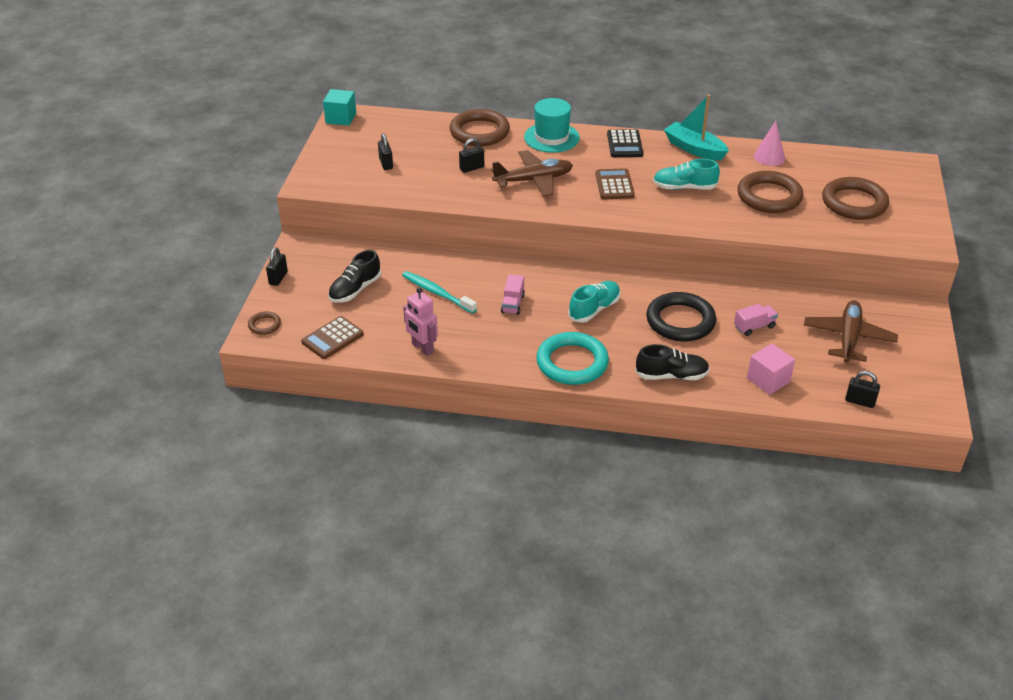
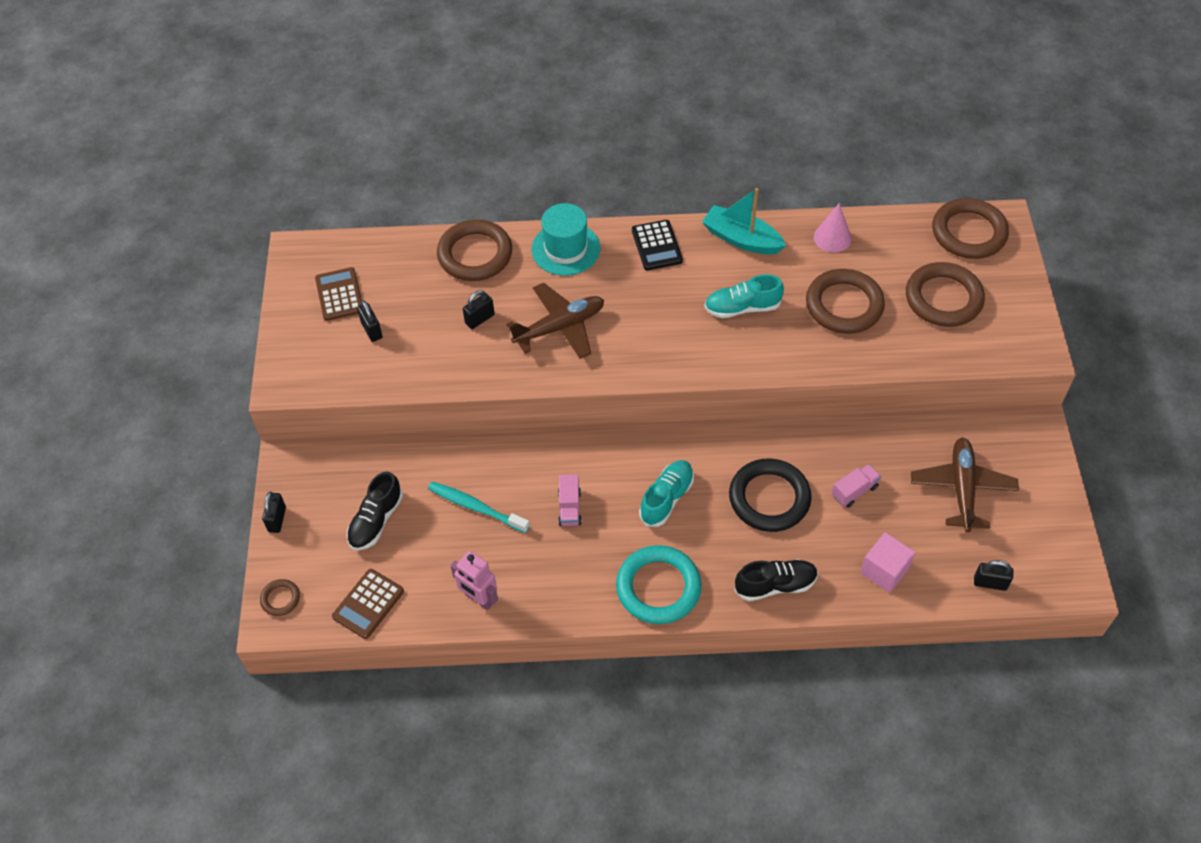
camera: 10 degrees left, 15 degrees up
turquoise cube [323,89,356,126] -> none
brown calculator [595,168,635,199] -> brown calculator moved to [315,267,362,321]
none -> brown ring [932,198,1009,259]

